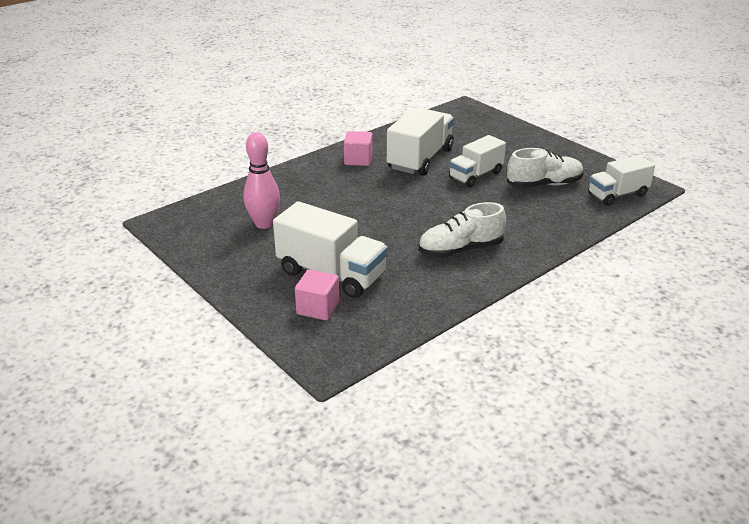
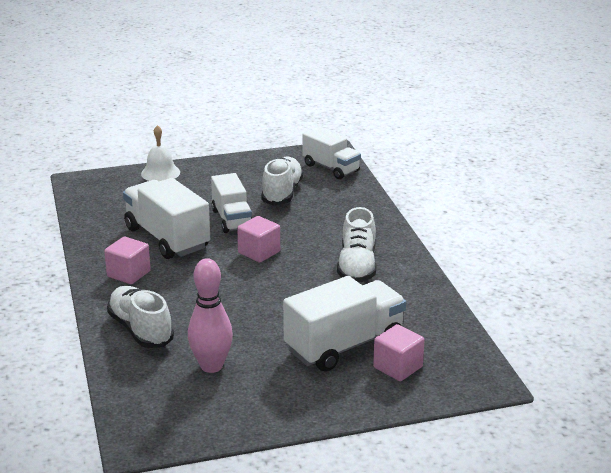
camera: 65 degrees left, 5 degrees down
white truck [588,155,655,206] -> white truck turned 45 degrees counterclockwise [302,127,361,179]
none -> white shoe [107,286,174,348]
none -> white bell [141,125,180,181]
none -> pink cube [237,216,280,262]

